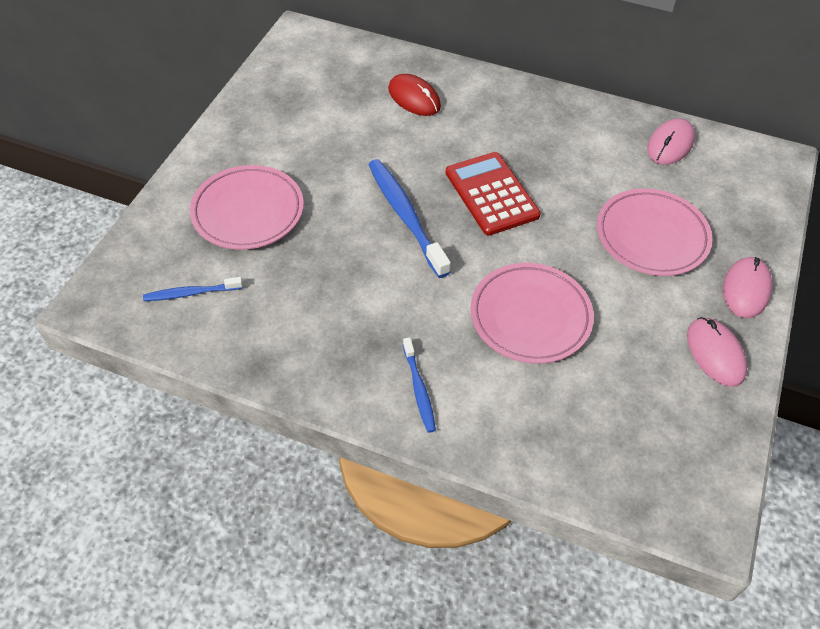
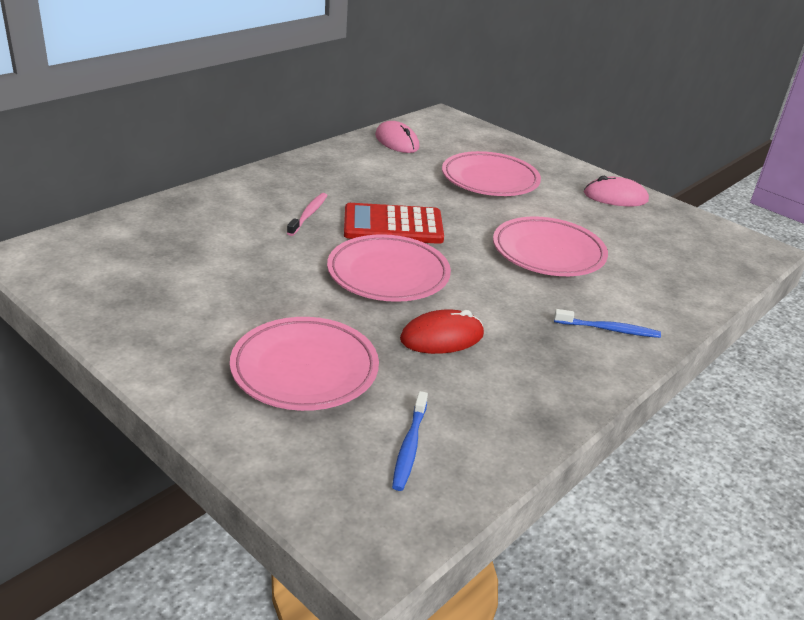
camera: 70 degrees left, 20 degrees down
blue toothbrush [368,159,451,278] -> pink plate [327,234,451,302]
red mouse [388,74,441,116] -> red mouse moved to [400,310,484,354]
pink mouse [723,257,772,318] -> none
none -> pink toothbrush [287,193,328,236]

